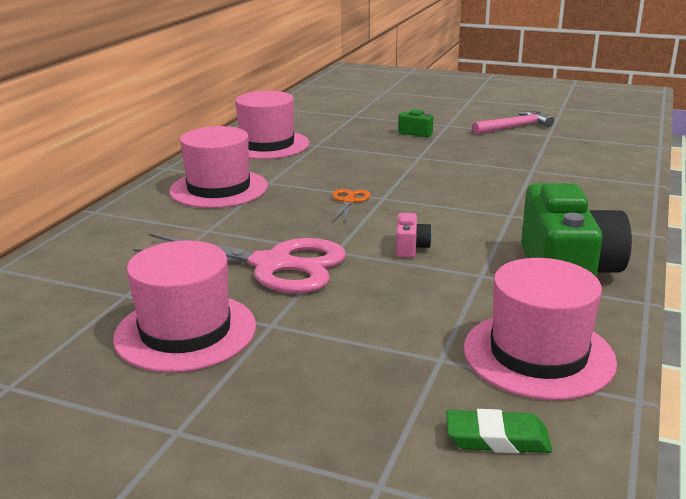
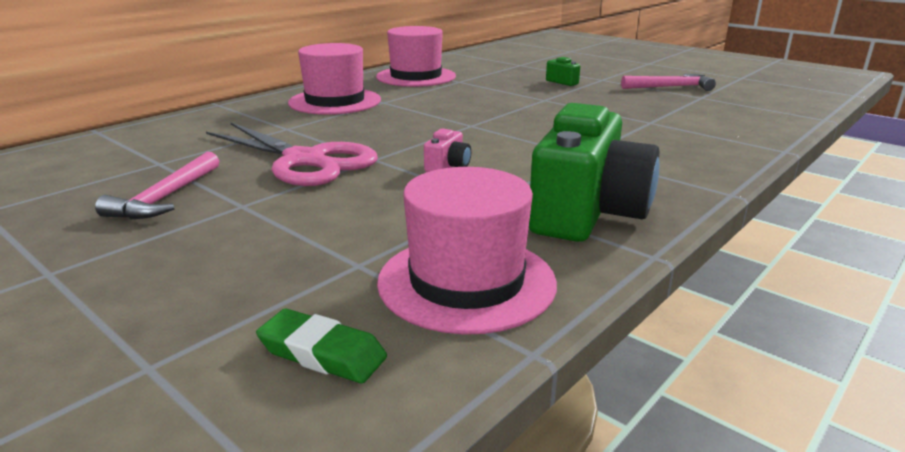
camera: 20 degrees right, 0 degrees up
pink hat [113,240,256,373] -> pink hammer [95,152,219,219]
orange scissors [332,189,370,223] -> none

